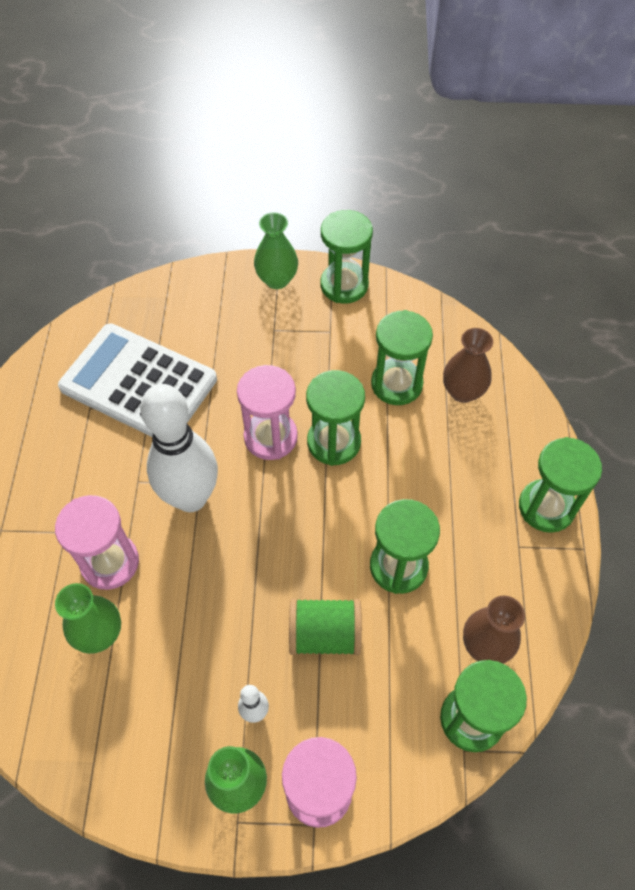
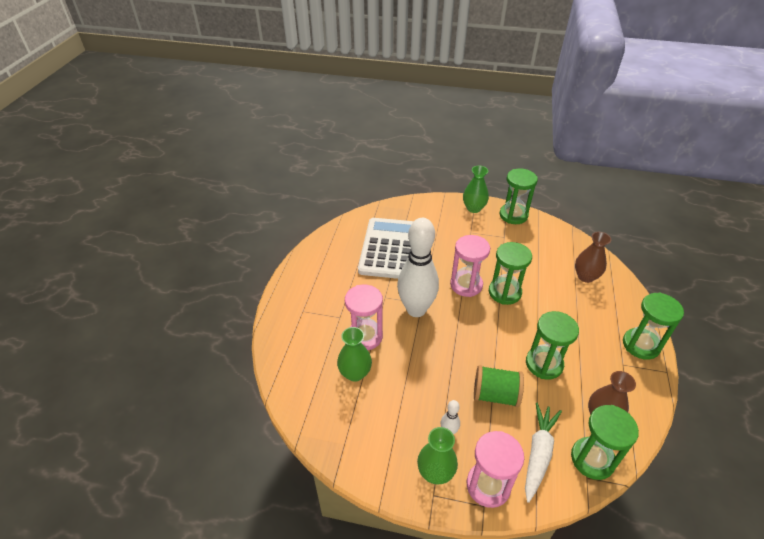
camera: 10 degrees right, 15 degrees down
white calculator [58,324,217,437] -> white calculator turned 60 degrees clockwise [358,218,414,279]
green hourglass [371,310,433,405] -> none
none -> white carrot [525,403,562,503]

